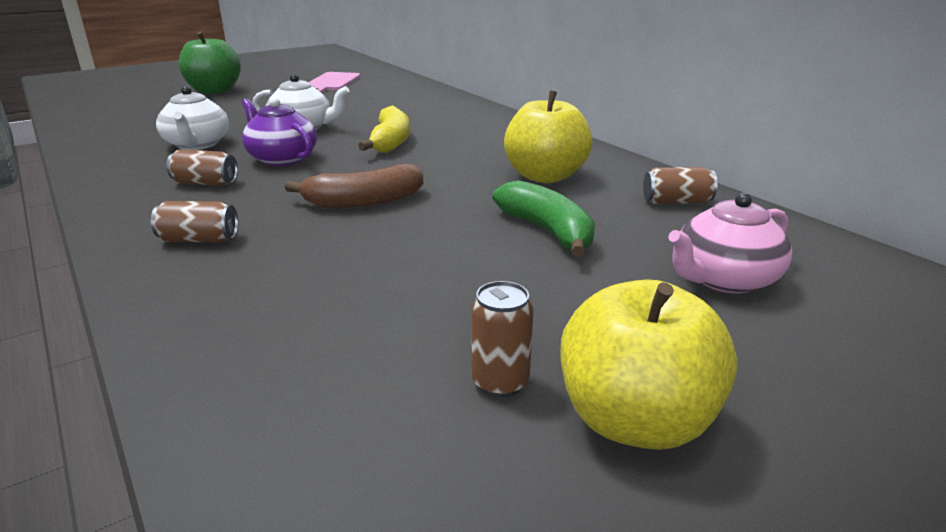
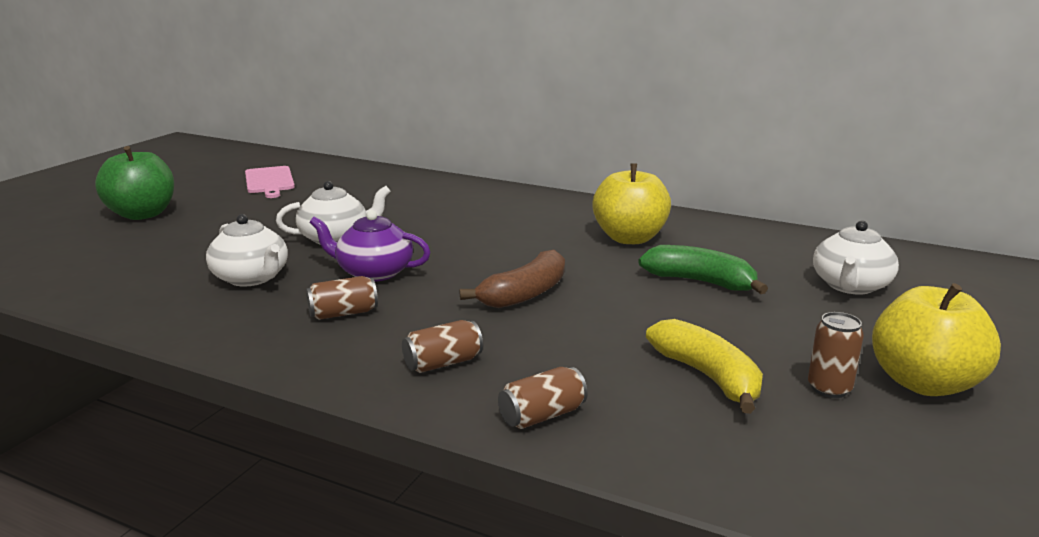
camera: 30 degrees left, 5 degrees down
yellow banana [358,105,410,153] -> yellow banana moved to [646,319,763,414]
brown can [643,167,718,204] -> brown can moved to [498,367,588,429]
pink teapot [668,193,792,293] -> white teapot [813,221,899,295]

